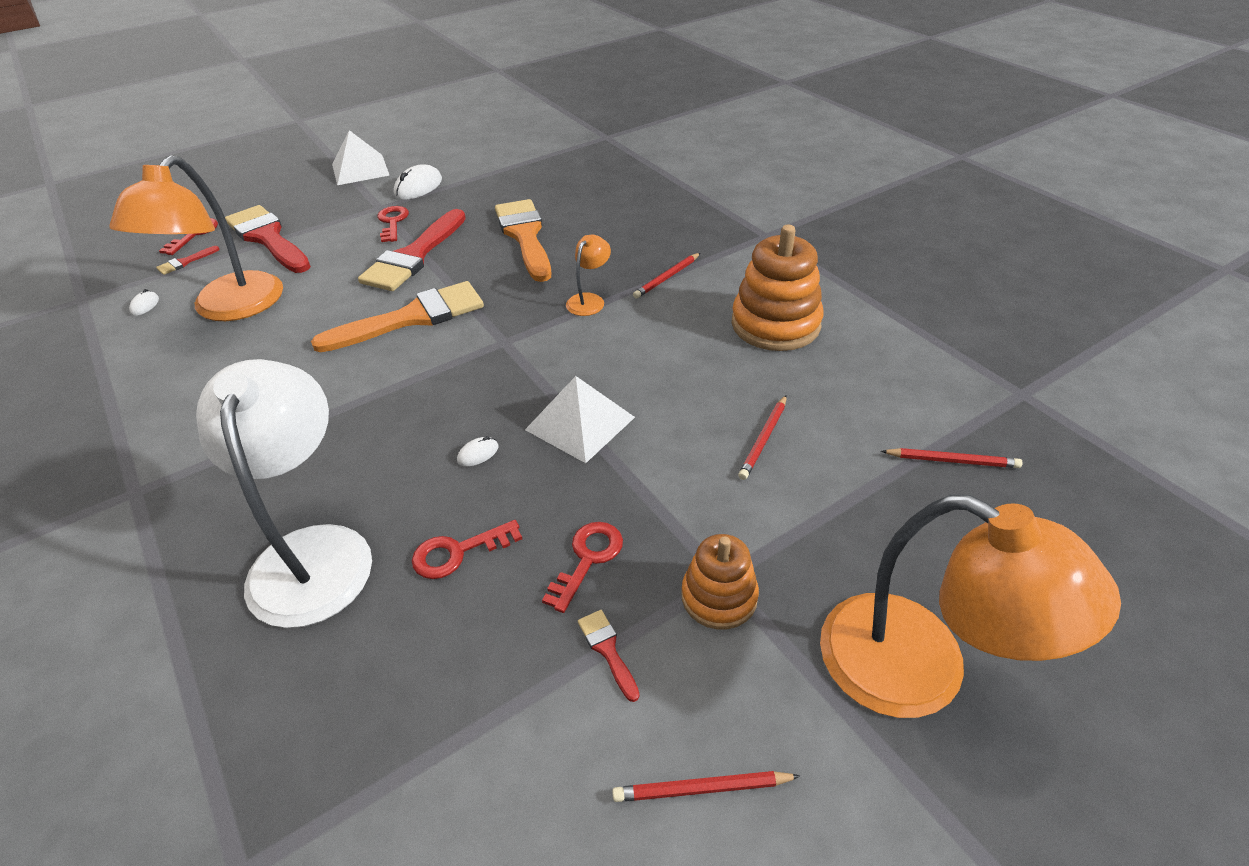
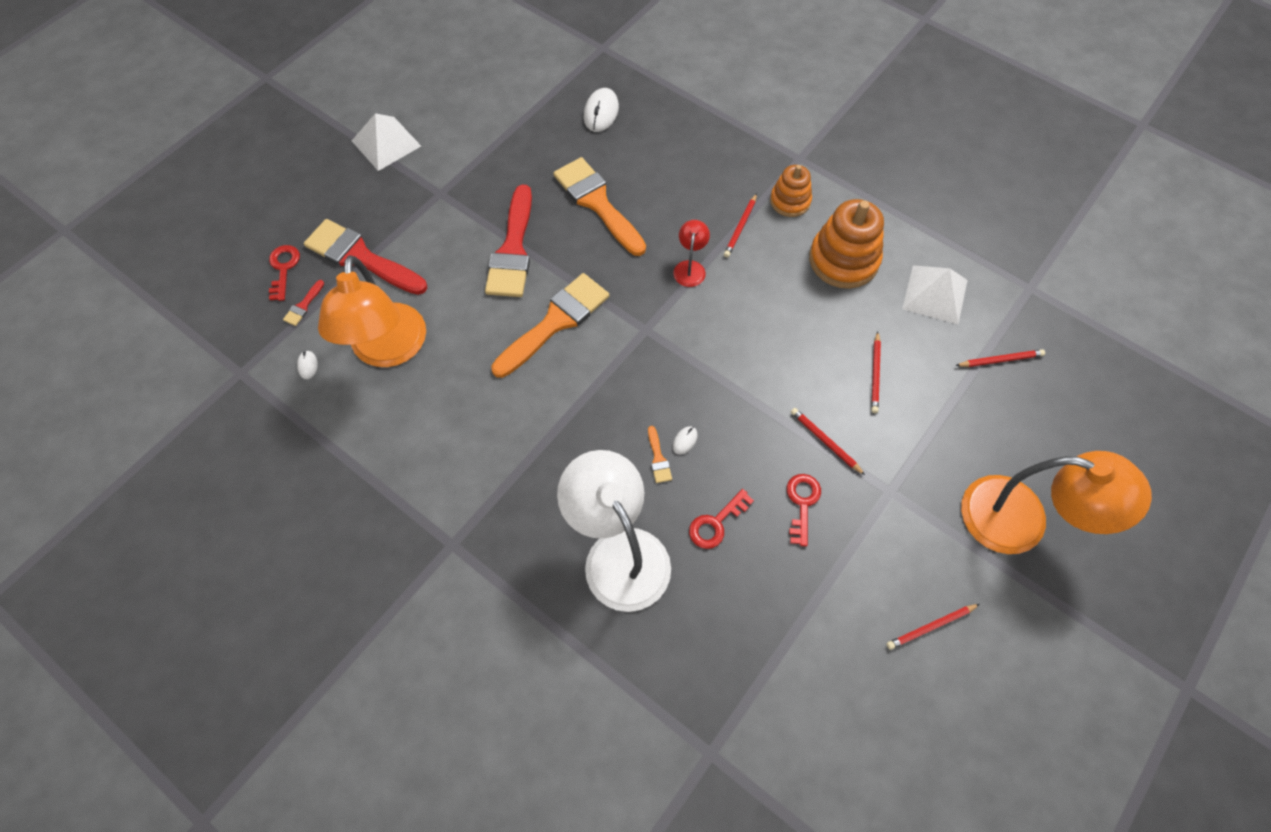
camera: 20 degrees left, 20 degrees up
red key [377,206,409,242] -> none
white mouse [393,164,442,200] -> white mouse moved to [584,88,619,132]
white pyramid [525,376,635,463] -> white pyramid moved to [902,265,968,324]
orange lamp [566,235,611,316] -> red lamp [673,220,710,287]
red brush [578,610,640,702] -> none
orange stacking toy [681,534,759,630] -> orange stacking toy moved to [770,165,812,217]
none -> orange brush [648,426,672,483]
none -> red pencil [791,408,865,475]

